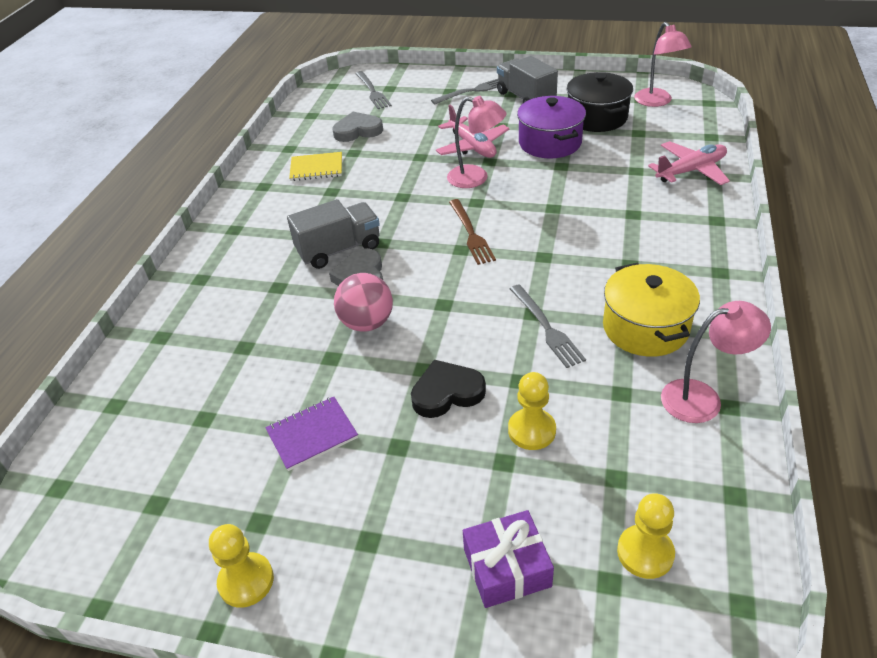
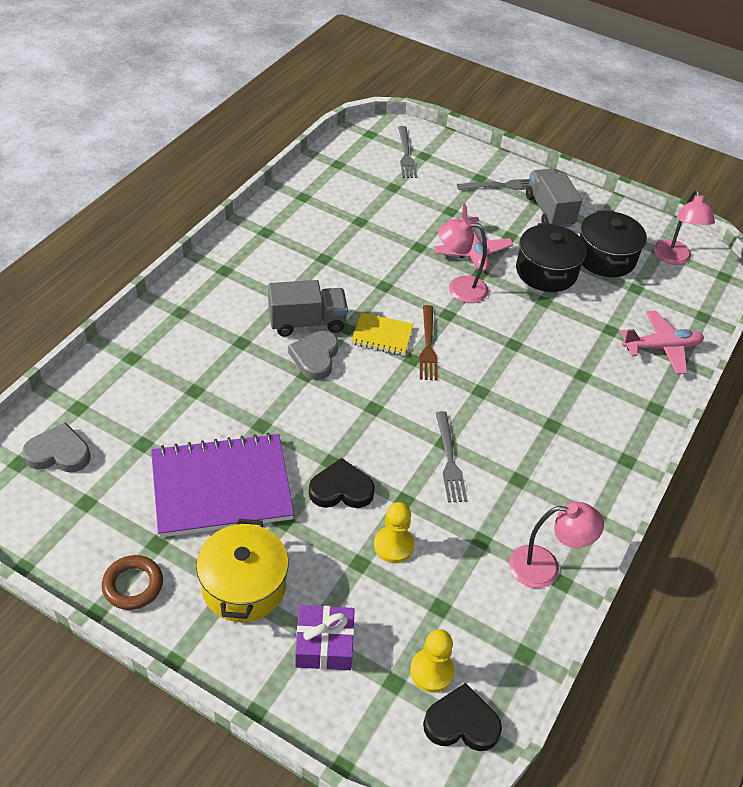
camera: 10 degrees right, 5 degrees up
yellow pawn [209,524,274,608] -> brown ring [102,555,163,610]
purple notebook [265,396,358,471] -> purple notebook [151,433,294,537], size x2.06
yellow notebook [289,152,342,181] -> yellow notebook moved to [351,313,414,355]
grey heart [332,112,383,142] -> grey heart moved to [22,422,90,472]
pink ball [334,273,393,332] -> none
pink lamp [447,96,506,188] -> pink lamp turned 150 degrees clockwise [438,219,488,303]
purple pot [517,96,586,158] -> black pot [516,223,587,292]
yellow pot [603,262,700,357] -> yellow pot moved to [196,519,289,622]
none -> black heart [423,683,502,751]

